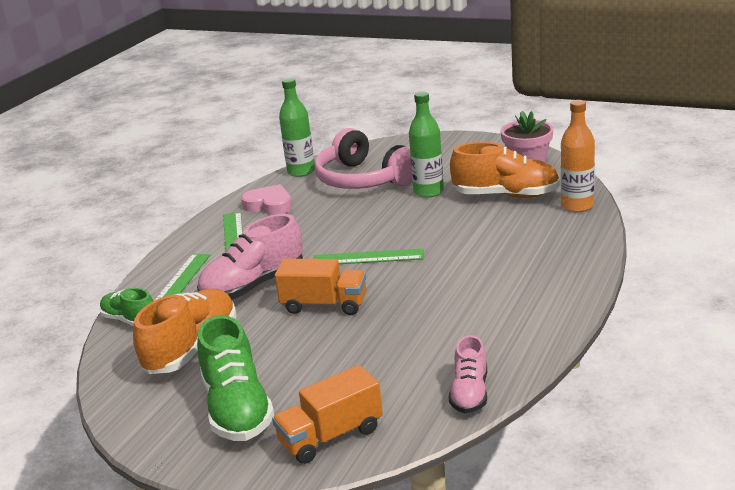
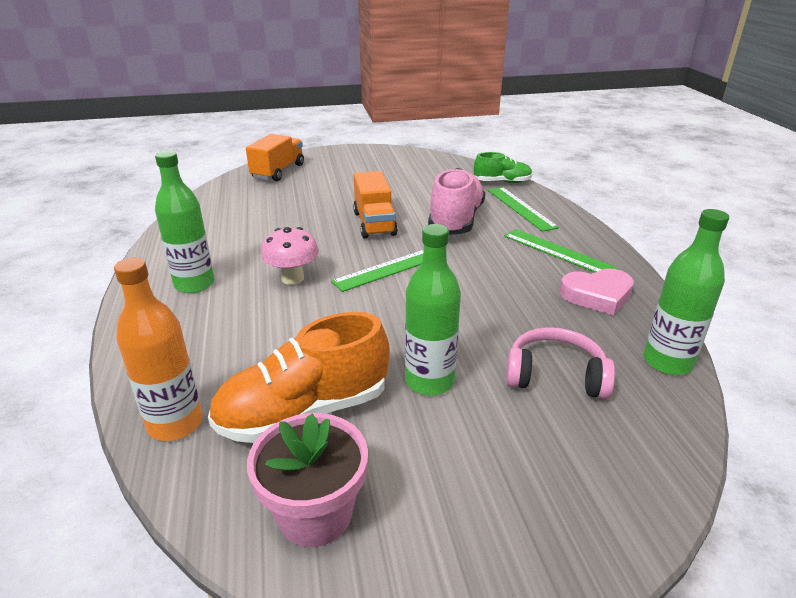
camera: 140 degrees right, 5 degrees up
orange shoe [133,289,237,374] -> none
green shoe [197,315,275,441] -> none
orange truck [275,259,366,315] -> orange truck turned 75 degrees counterclockwise [353,171,398,239]
pink headphones [314,128,413,189] -> pink headphones [506,327,615,399], size x0.60
pink shoe [449,335,487,413] -> none
none -> green bottle [155,151,214,293]
none -> pink mushroom [261,227,319,285]

